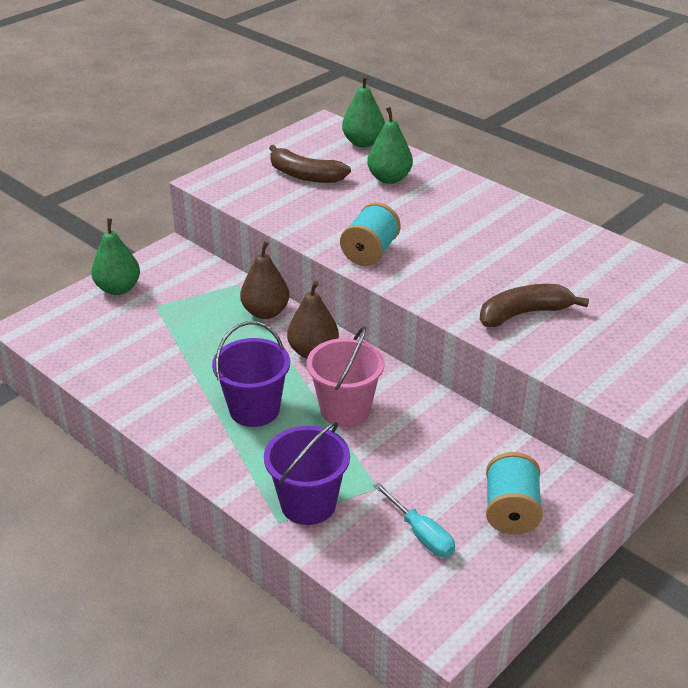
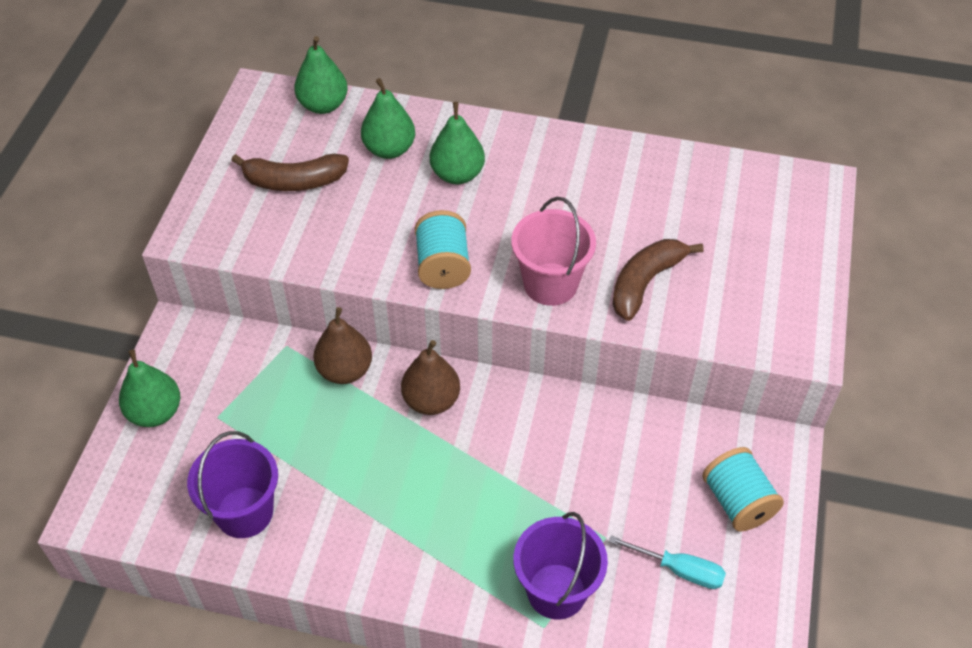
camera: 30 degrees left, 15 degrees up
purple bucket [212,321,290,427] -> purple bucket moved to [187,431,278,538]
pink bucket [307,326,385,427] -> pink bucket moved to [511,197,596,306]
none -> green pear [430,102,485,184]

